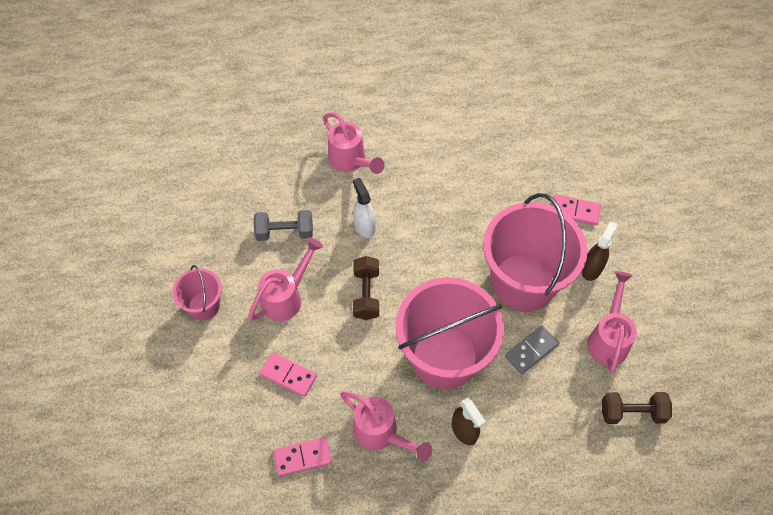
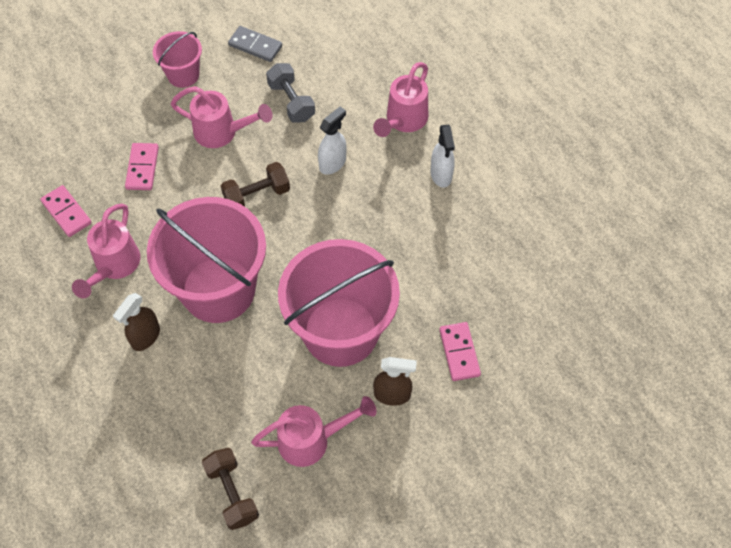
camera: 65 degrees right, 0 degrees up
grey domino [505,326,559,374] -> grey domino moved to [228,26,282,62]
none -> white spray bottle [430,124,455,188]

